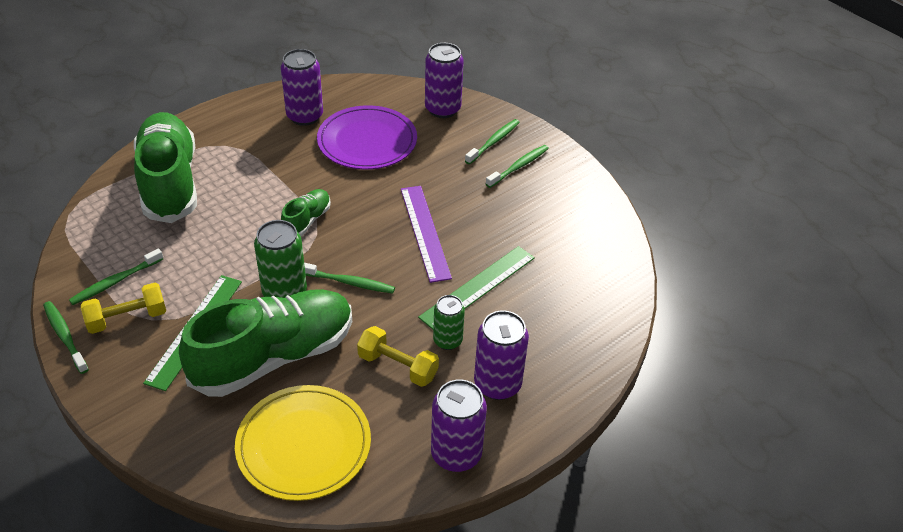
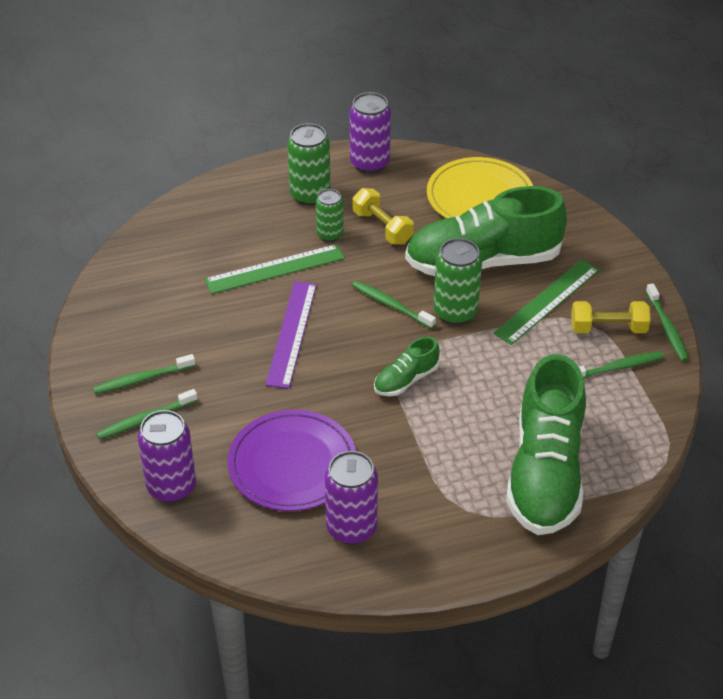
camera: 155 degrees left, 0 degrees up
purple can [474,310,529,400] -> green can [287,123,331,206]

